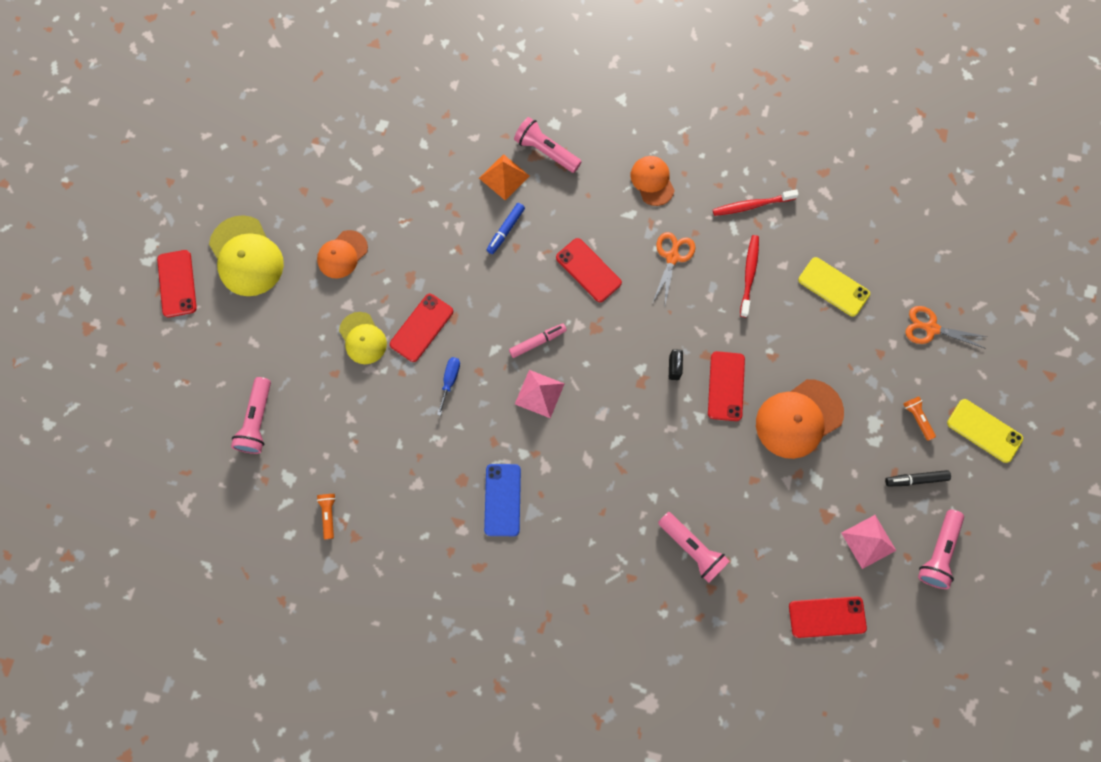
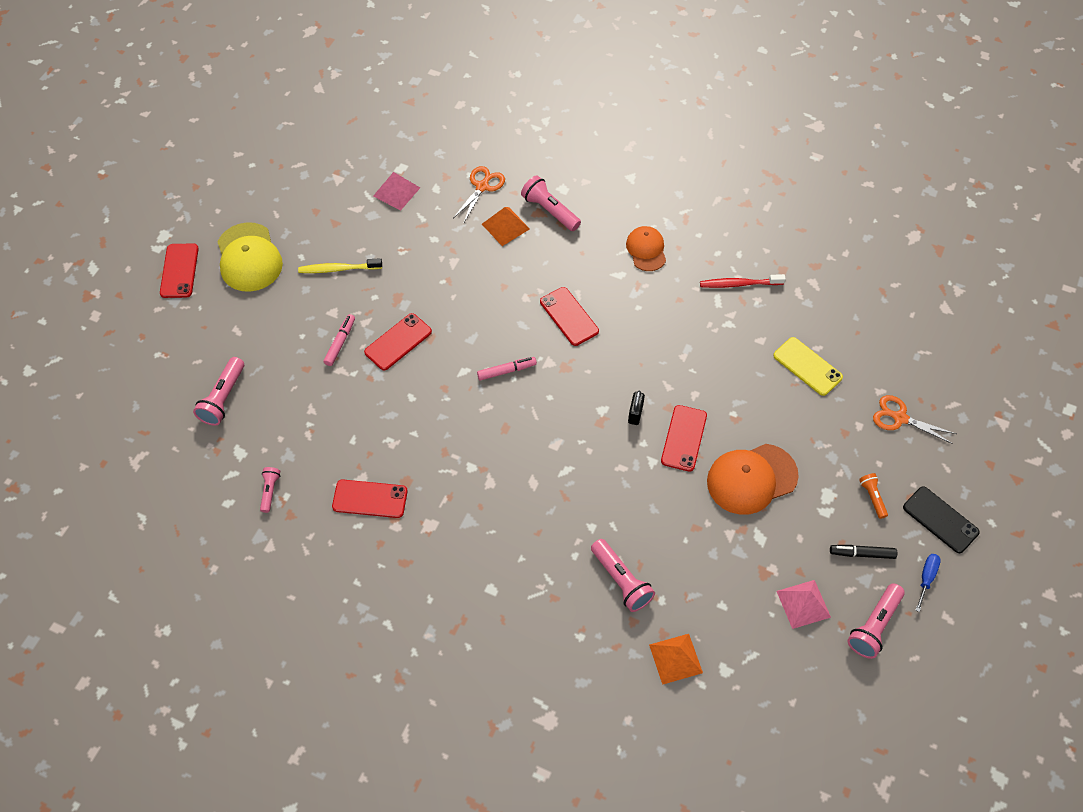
camera: 10 degrees right, 15 degrees down
orange cap [317,230,368,279] -> yellow toothbrush [298,258,382,273]
orange flashlight [317,494,336,539] -> pink flashlight [260,467,280,513]
yellow cap [339,312,387,364] -> pink marker [324,314,355,366]
blue screwdriver [437,357,460,416] -> blue screwdriver moved to [915,554,941,612]
blue phone [484,464,521,536] -> none
blue marker [487,203,525,254] -> none
pink pyramid [515,370,565,418] -> pink pyramid moved to [373,172,420,210]
orange scissors [653,232,695,304] -> orange scissors moved to [453,166,505,224]
red toothbrush [740,235,759,317] -> none
red phone [789,597,867,638] -> red phone moved to [332,479,408,518]
yellow phone [947,399,1023,463] -> black phone [903,486,980,553]
none -> orange pyramid [649,634,703,685]

